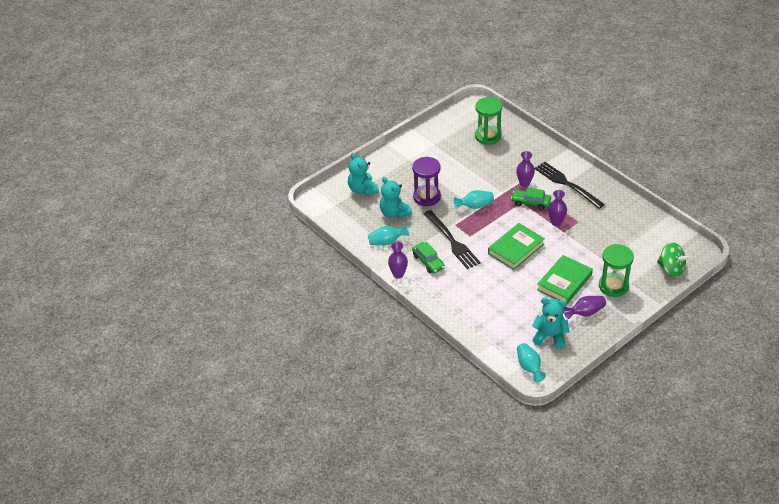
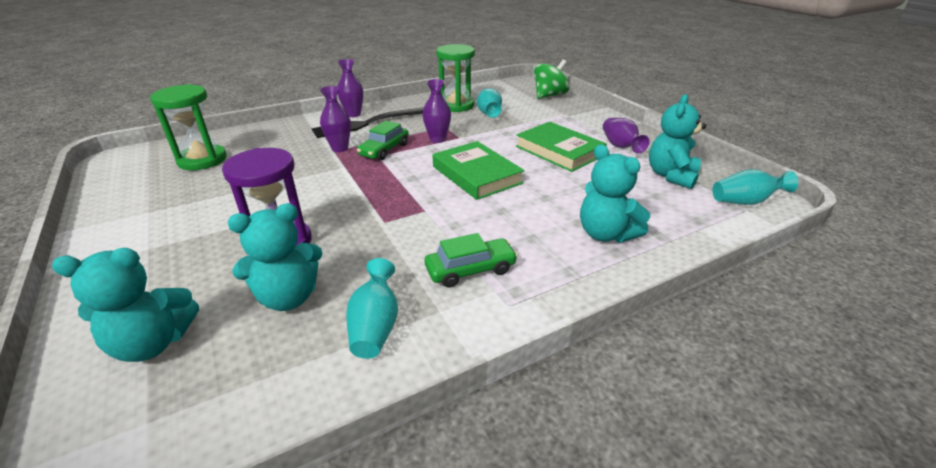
camera: 80 degrees left, 10 degrees down
purple vase [388,242,408,279] -> purple vase moved to [337,59,363,117]
black fork [424,210,481,269] -> none
turquoise vase [454,190,494,209] -> turquoise vase moved to [477,88,502,118]
green hourglass [599,244,634,297] -> green hourglass moved to [436,44,475,112]
none -> turquoise teddy bear [580,144,650,243]

